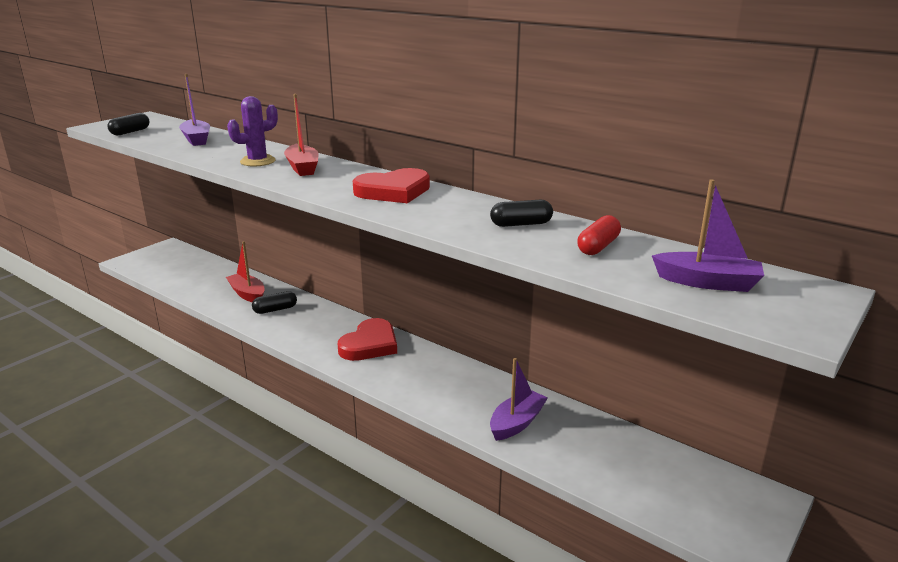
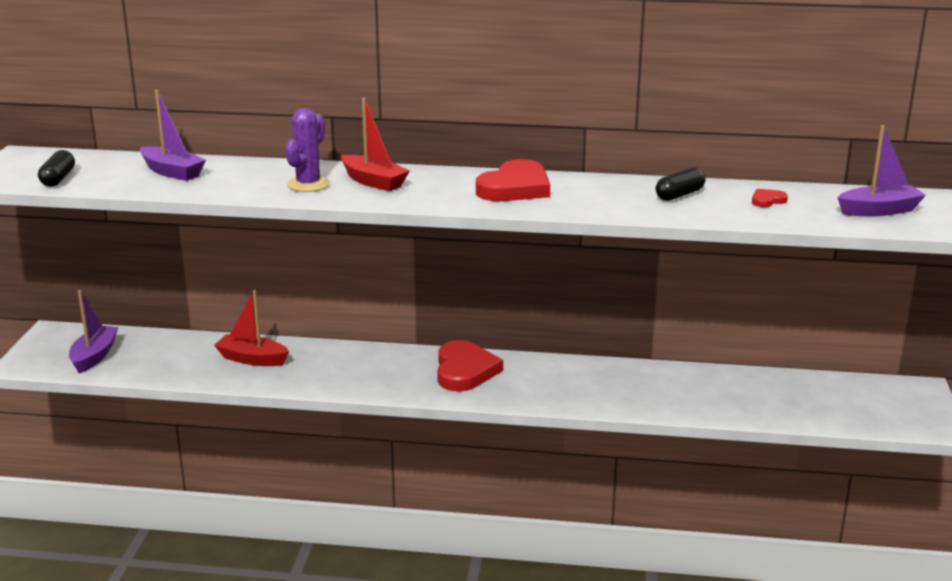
camera: 30 degrees left, 0 degrees up
black capsule [252,291,297,314] -> none
purple boat [490,358,548,441] -> purple boat moved to [69,290,118,373]
red capsule [577,215,621,255] -> red heart [752,189,788,207]

